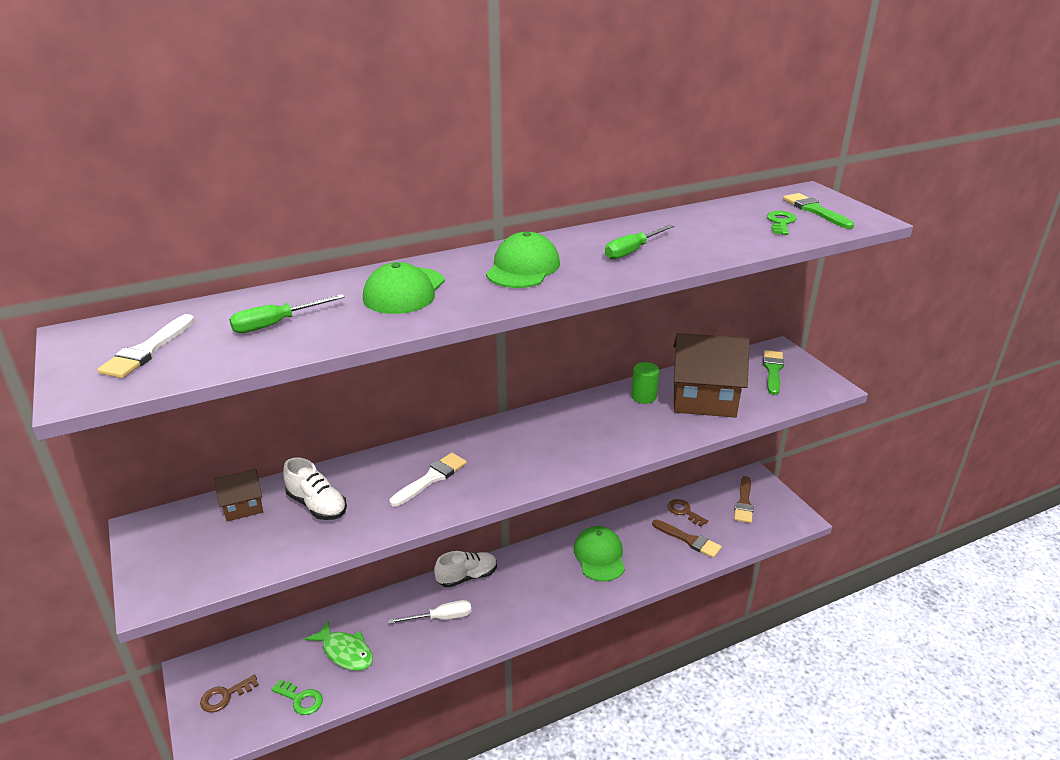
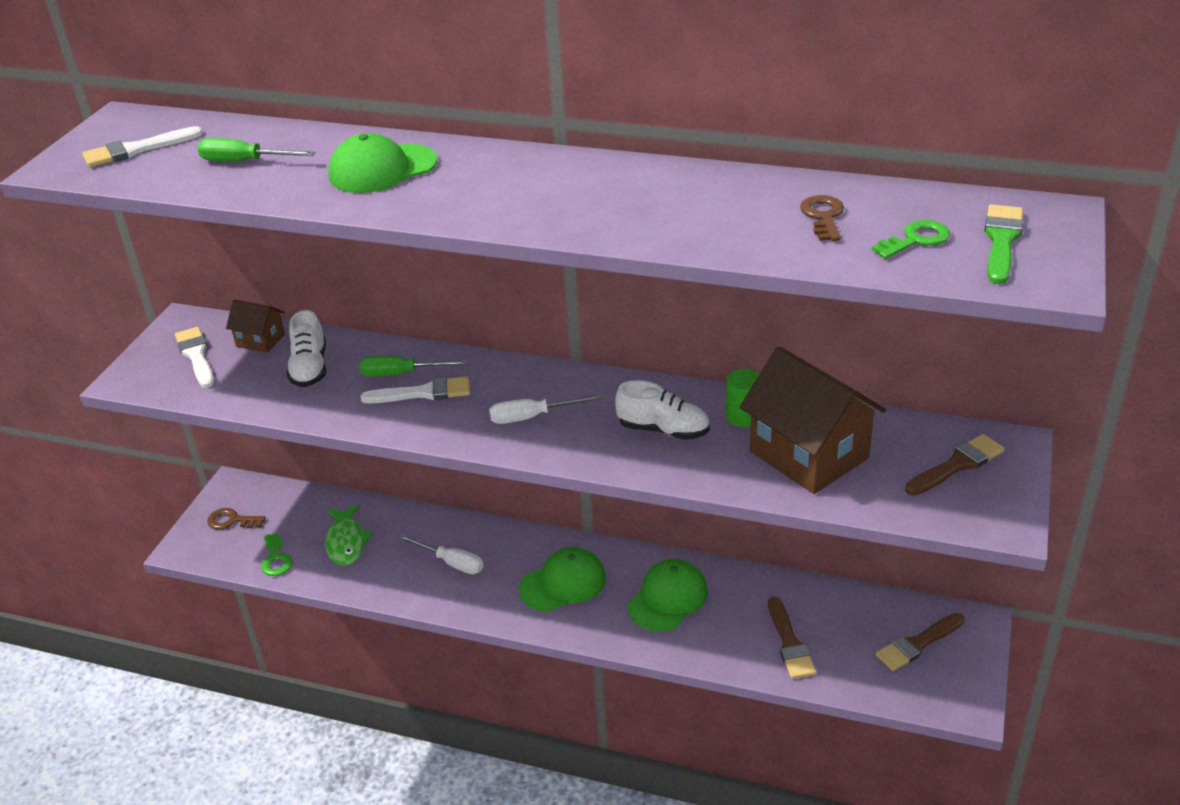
camera: 45 degrees right, 5 degrees up
white shoe [434,551,497,588] -> white shoe moved to [615,380,710,440]
green cap [486,232,560,288] -> green cap moved to [519,547,606,612]
green screwdriver [605,225,674,259] -> green screwdriver moved to [359,356,468,377]
brown key [668,499,708,527] -> brown key moved to [800,195,844,241]
green brush [763,350,784,395] -> brown brush [905,434,1004,496]
none -> white brush [175,327,214,388]
none -> white screwdriver [489,394,602,424]

